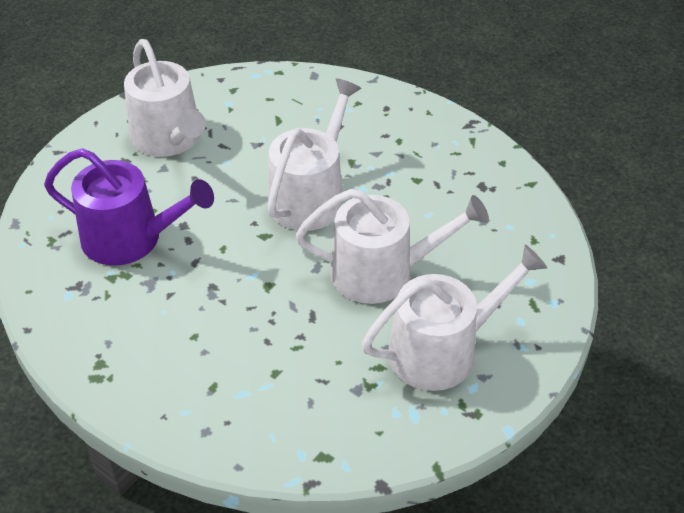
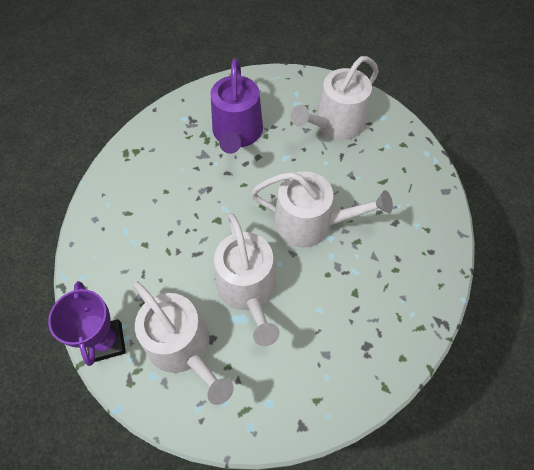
camera: 75 degrees right, 15 degrees up
none -> purple trophy [48,281,126,366]

